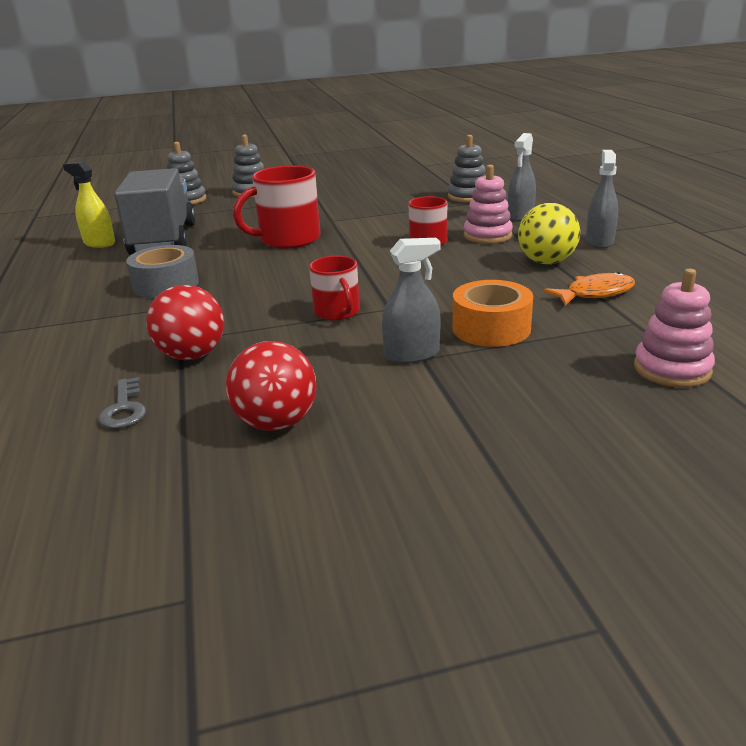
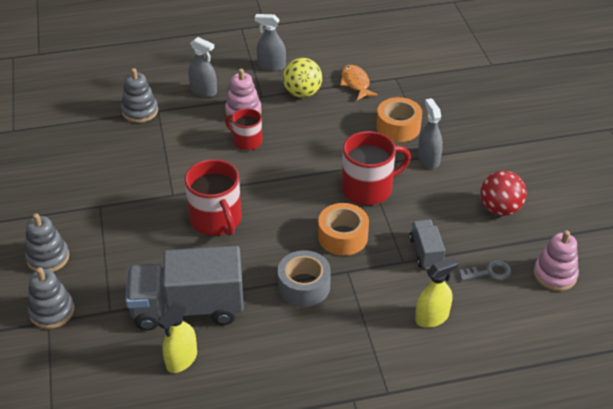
camera: 90 degrees left, 15 degrees up
red ball [146,285,224,360] -> grey truck [409,219,445,269]
red mug [309,256,360,320] -> red mug [342,131,411,205], size x1.66
pink stacking toy [634,269,715,388] -> pink stacking toy moved to [534,230,579,291]
none -> orange tape [318,203,369,256]
none -> yellow spray bottle [415,257,458,328]

